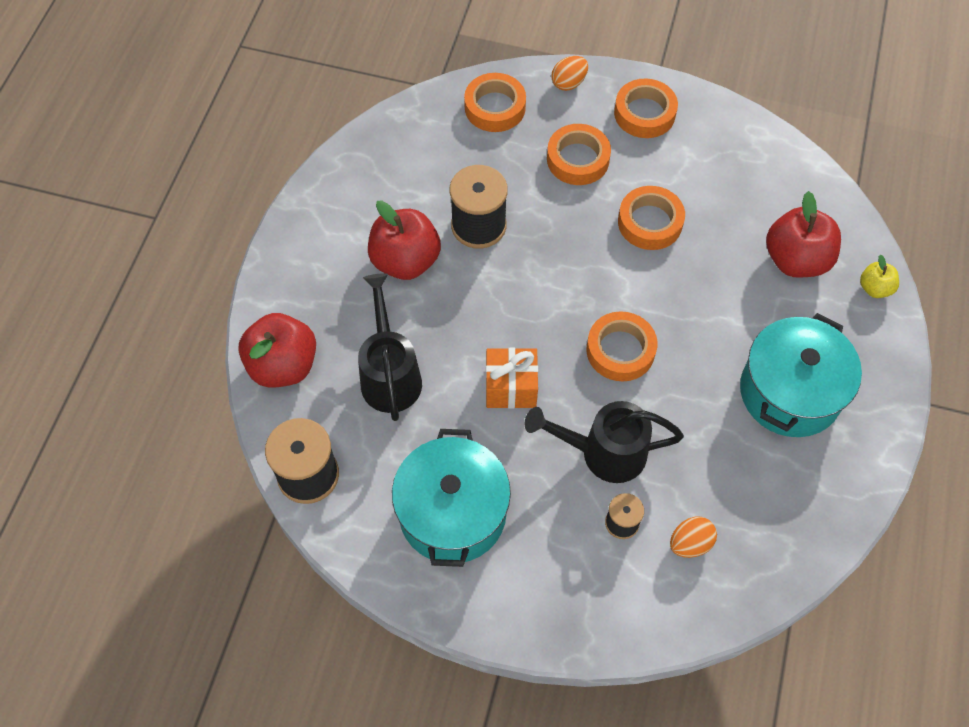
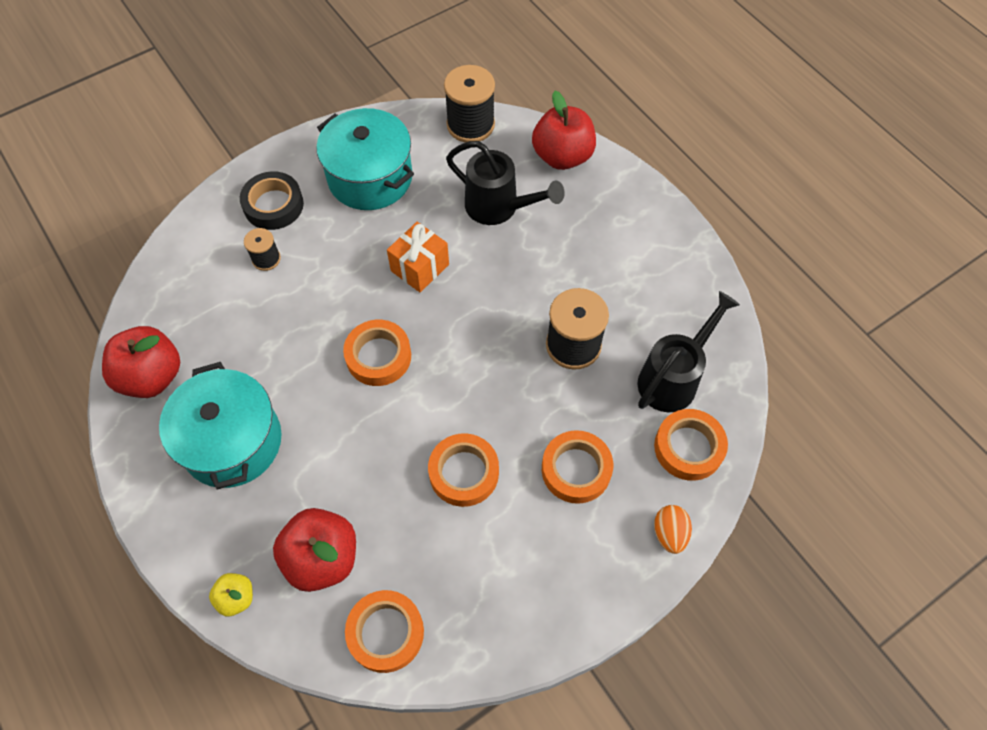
camera: 130 degrees right, 0 degrees up
red apple [368,201,441,280] -> red apple moved to [102,326,180,398]
black watering can [525,401,684,483] -> black watering can moved to [638,291,740,412]
orange tape [614,78,678,138] -> orange tape moved to [345,590,424,673]
orange egg [670,517,717,558] -> none
none -> black tape [240,171,304,230]

